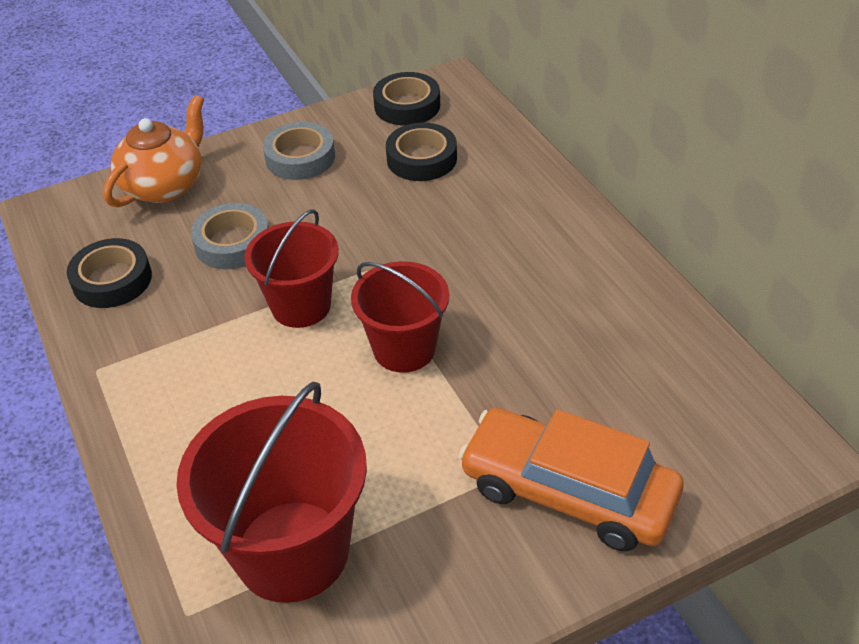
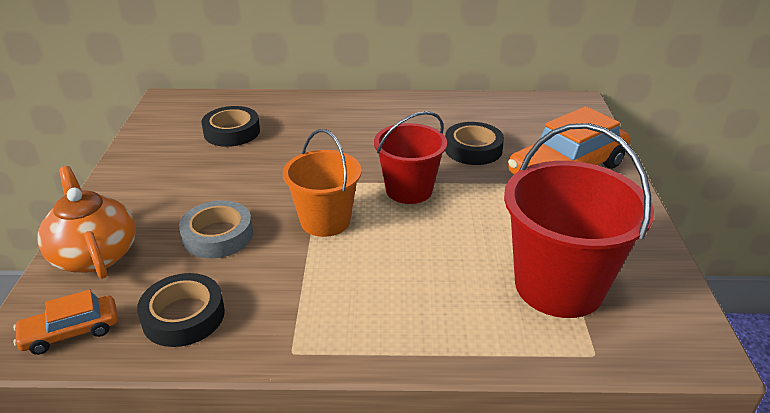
camera: 65 degrees left, 10 degrees down
red bucket [244,209,339,328] -> orange bucket [283,129,362,237]
grey tape [263,122,335,180] -> none
black tape [373,72,440,125] -> black tape moved to [445,122,504,165]
none -> orange car [13,290,118,355]

